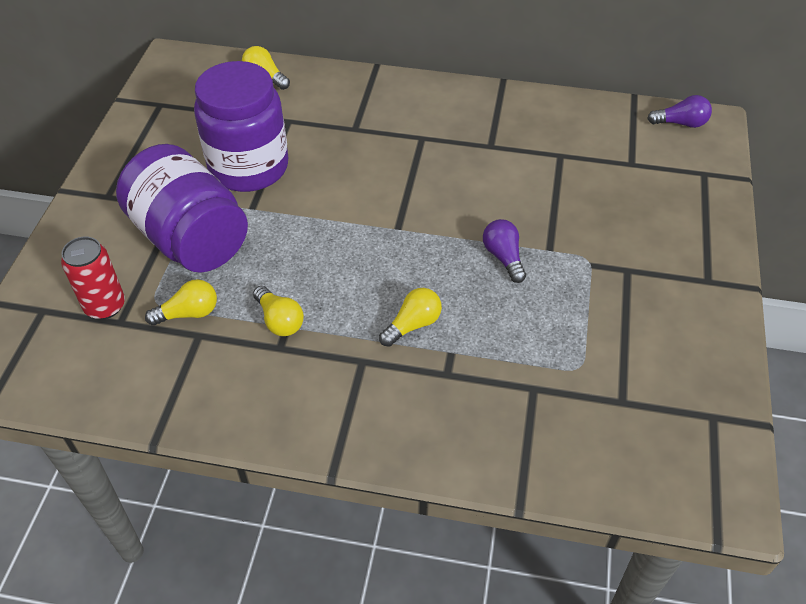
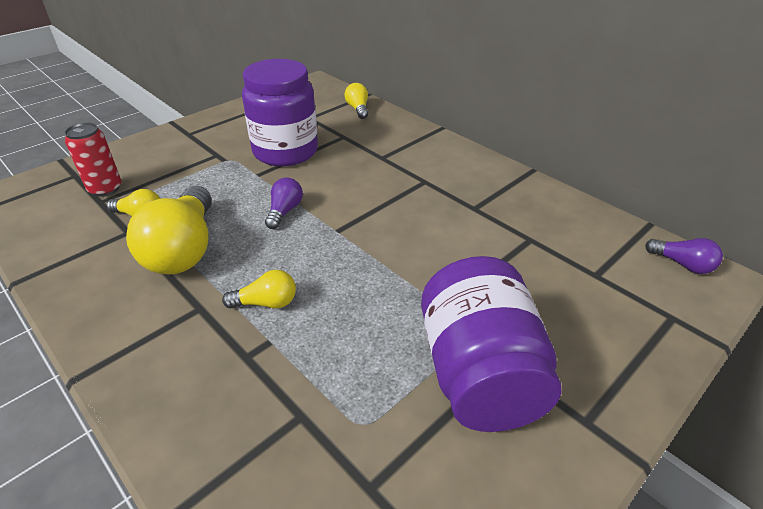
camera: 35 degrees right, 10 degrees down
purple jar [116,144,248,273] -> purple jar moved to [421,256,561,432]
yellow light bulb [253,286,304,336] -> yellow light bulb [126,186,212,275], size x2.06
purple light bulb [483,219,526,283] -> purple light bulb moved to [265,177,303,229]

